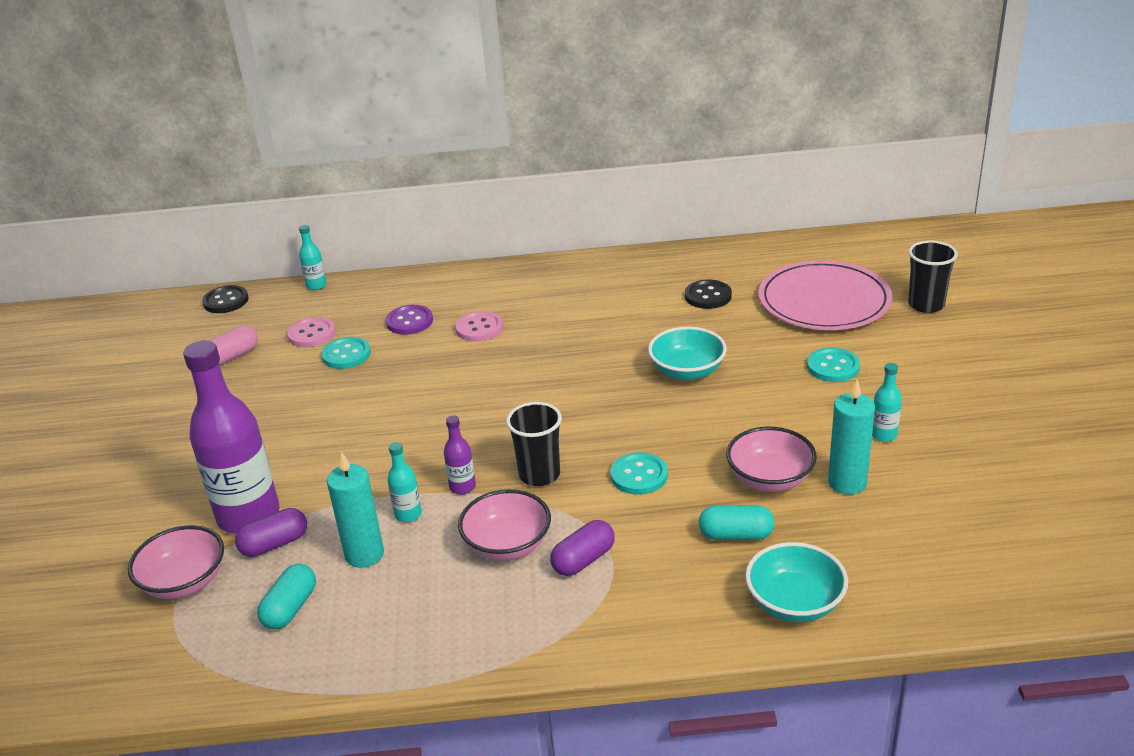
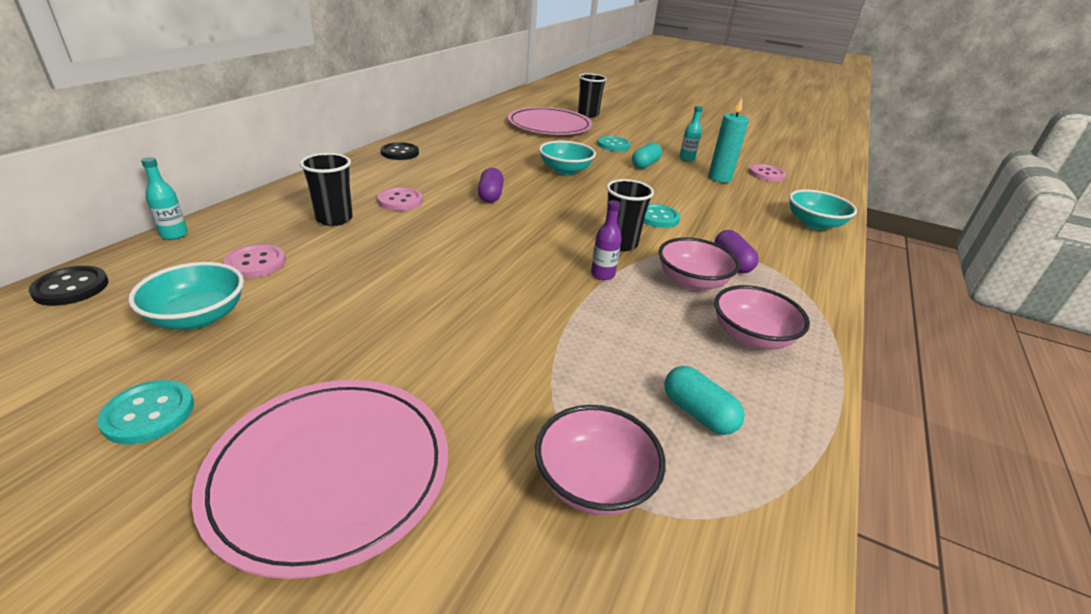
camera: 65 degrees left, 0 degrees up
purple bottle [183,340,280,534] -> none
pink capsule [209,326,258,365] -> turquoise bowl [128,262,244,329]
purple capsule [235,508,307,557] -> purple capsule moved to [478,168,504,203]
turquoise button [321,337,371,369] -> turquoise button moved to [97,380,194,444]
turquoise candle [327,451,384,568] -> none
purple button [386,305,433,335] -> black cup [300,153,353,226]
turquoise bottle [387,442,422,522] -> none
black button [685,280,732,309] -> black button moved to [381,142,419,160]
turquoise capsule [699,505,774,540] -> turquoise capsule moved to [632,142,662,169]
pink bowl [726,427,817,492] -> pink bowl moved to [715,285,810,350]
none -> pink plate [192,380,448,579]
none -> pink button [749,164,786,182]

